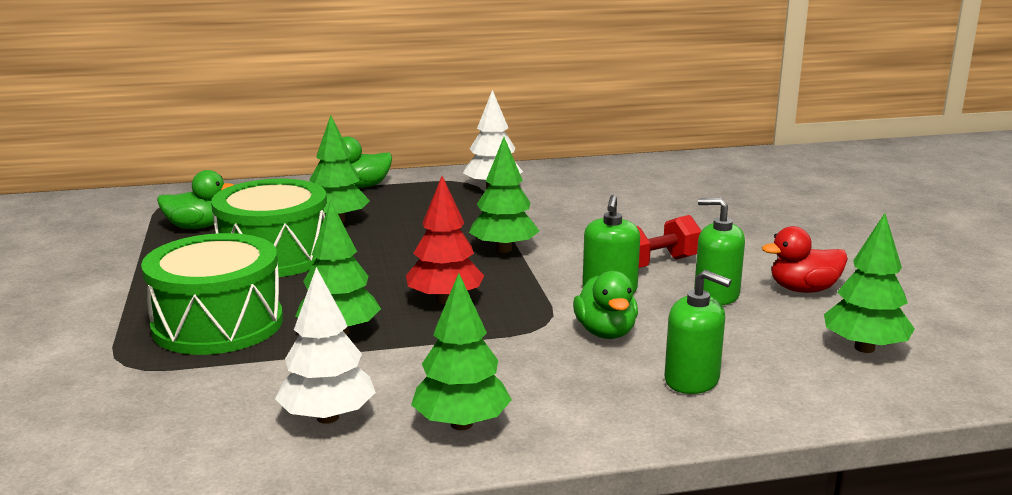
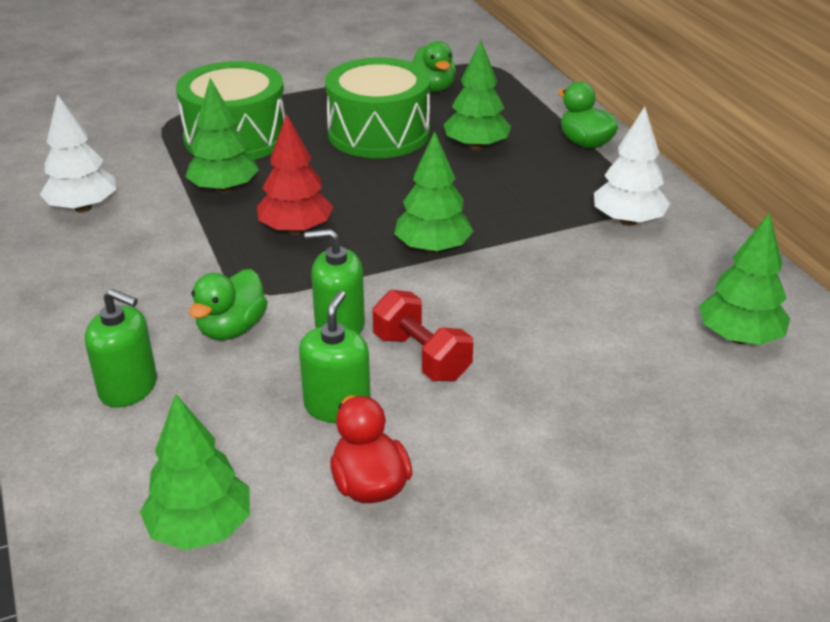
camera: 80 degrees right, 15 degrees up
green tree [411,273,512,430] -> green tree moved to [699,213,790,345]
green duck [573,271,638,339] -> green duck turned 45 degrees counterclockwise [189,269,267,340]
green soap dispenser [665,270,732,394] -> green soap dispenser turned 90 degrees counterclockwise [85,289,157,408]

